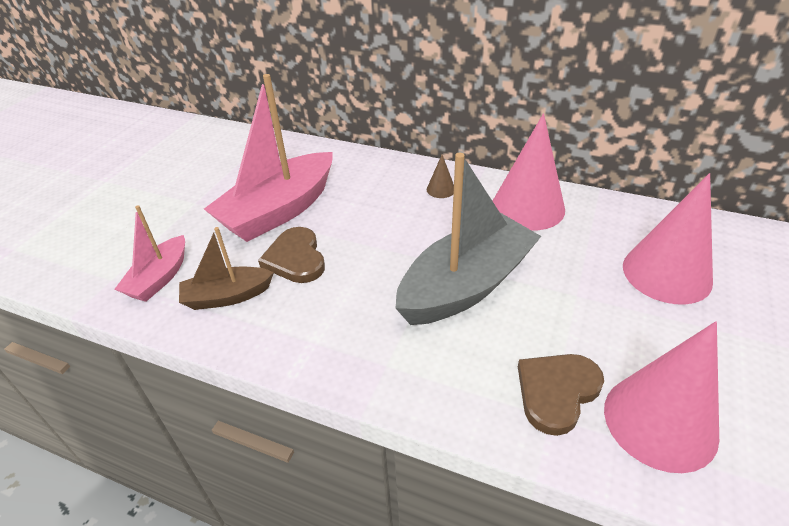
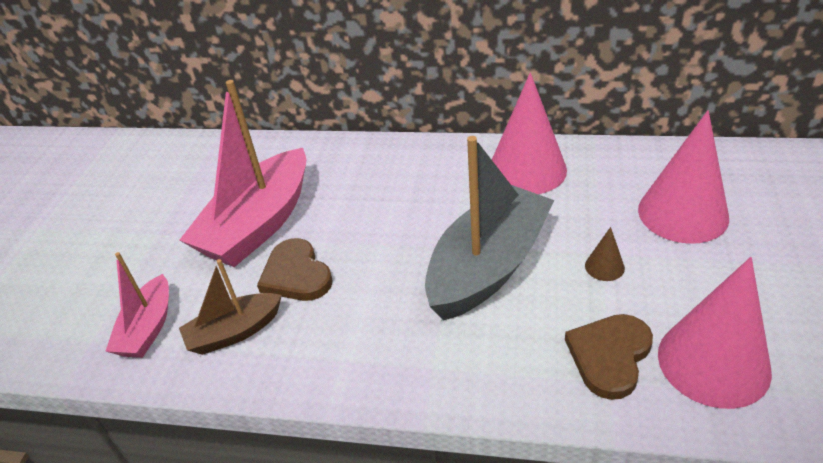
camera: 10 degrees left, 0 degrees up
brown cone [427,155,454,198] -> brown cone moved to [585,227,625,281]

